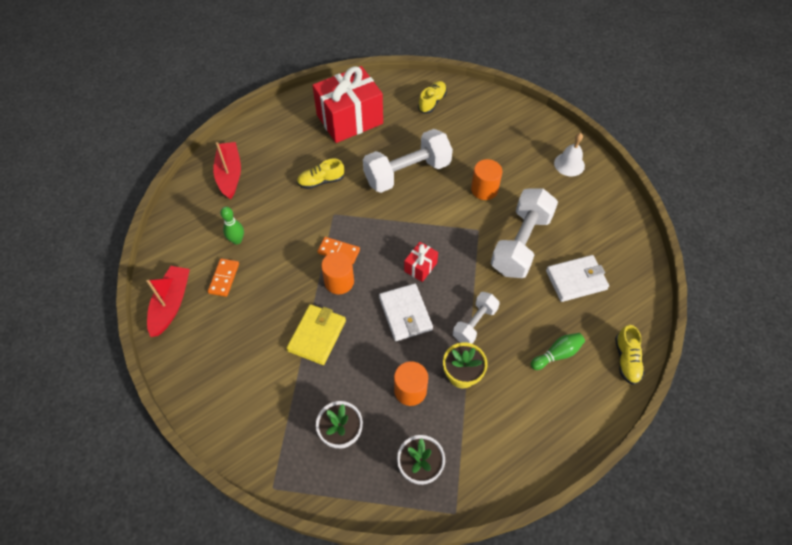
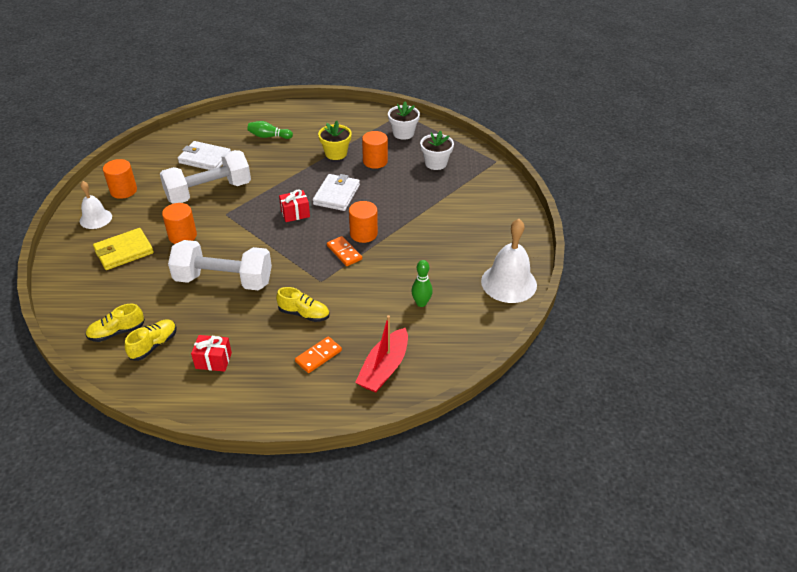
camera: 145 degrees left, 15 degrees down
red boat [146,266,190,337] -> white bell [481,219,537,303]
orange domino [208,258,239,297] -> orange domino moved to [295,336,342,373]
yellow wallet [286,304,346,365] -> yellow wallet moved to [93,228,154,270]
red gift [312,66,383,143] -> red gift [191,335,232,372], size x0.44
white dumbbell [453,292,500,344] -> none
yellow shoe [615,325,645,385] -> yellow shoe moved to [125,320,177,361]
none -> orange cylinder [103,159,137,199]

